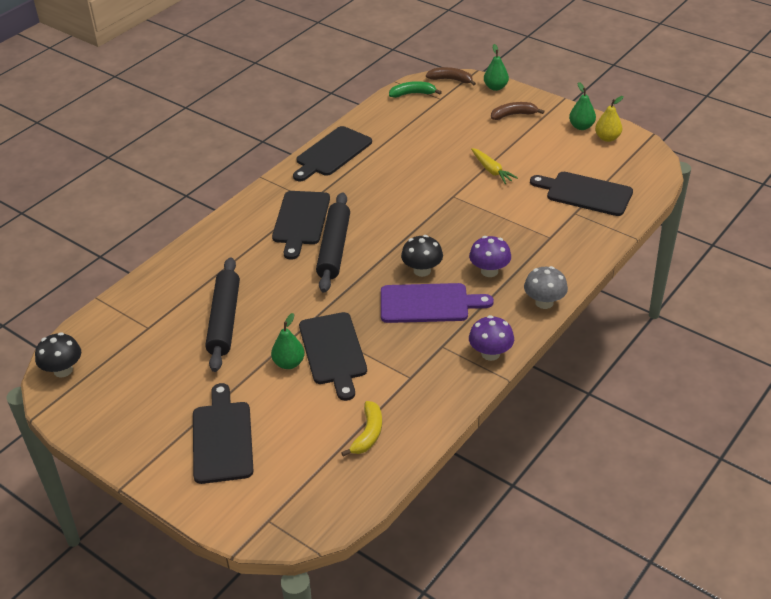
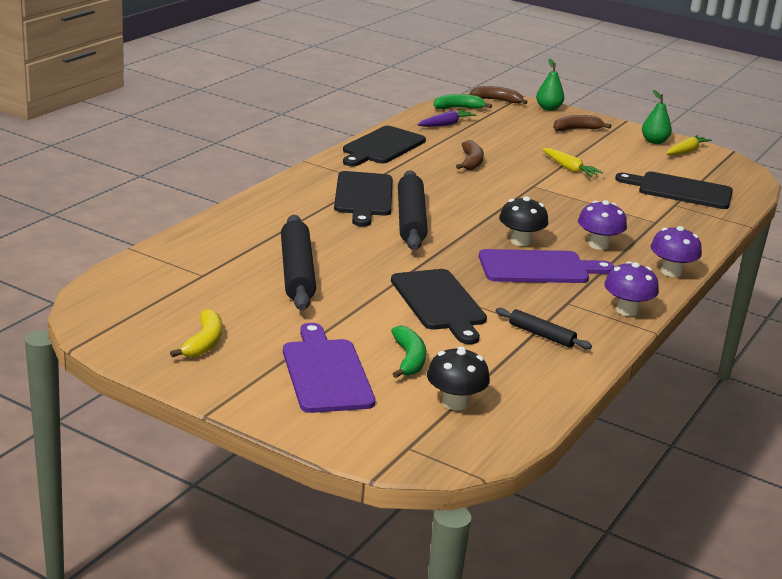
camera: 10 degrees left, 15 degrees down
black mushroom [35,332,81,378] -> black mushroom moved to [427,347,490,410]
black cutting board [193,383,254,484] -> purple cutting board [283,323,375,413]
green pear [271,313,305,369] -> none
yellow banana [341,401,382,457] -> yellow banana moved to [170,309,222,357]
grey mushroom [524,266,568,309] -> purple mushroom [650,226,702,277]
yellow pear [595,96,623,142] -> yellow carrot [666,135,712,155]
none -> green banana [391,326,426,378]
none -> purple carrot [417,110,476,127]
none -> brown banana [456,140,484,170]
none -> black rolling pin [496,308,592,349]

